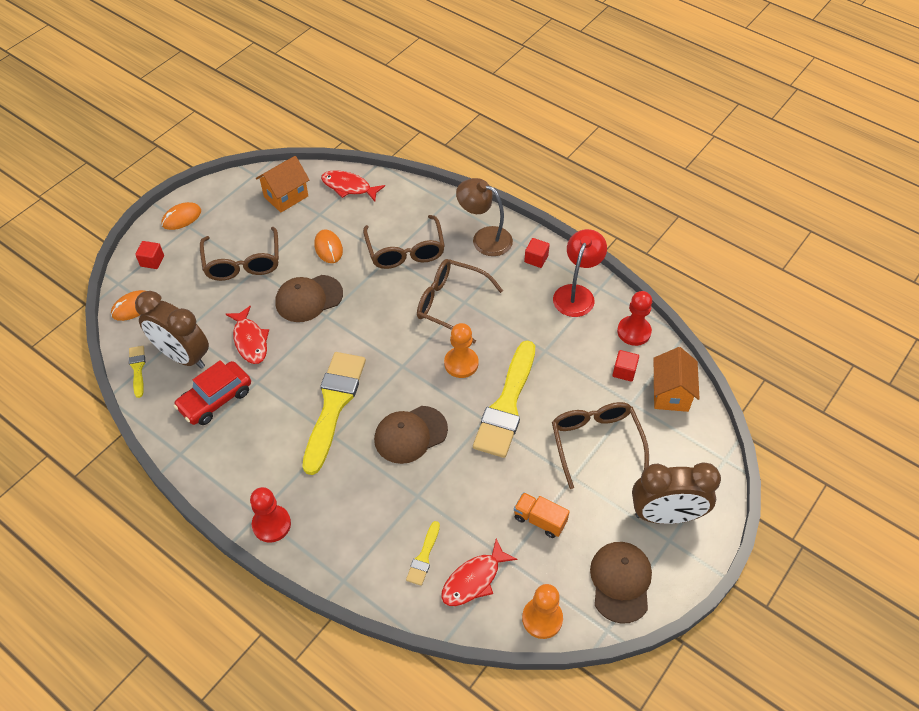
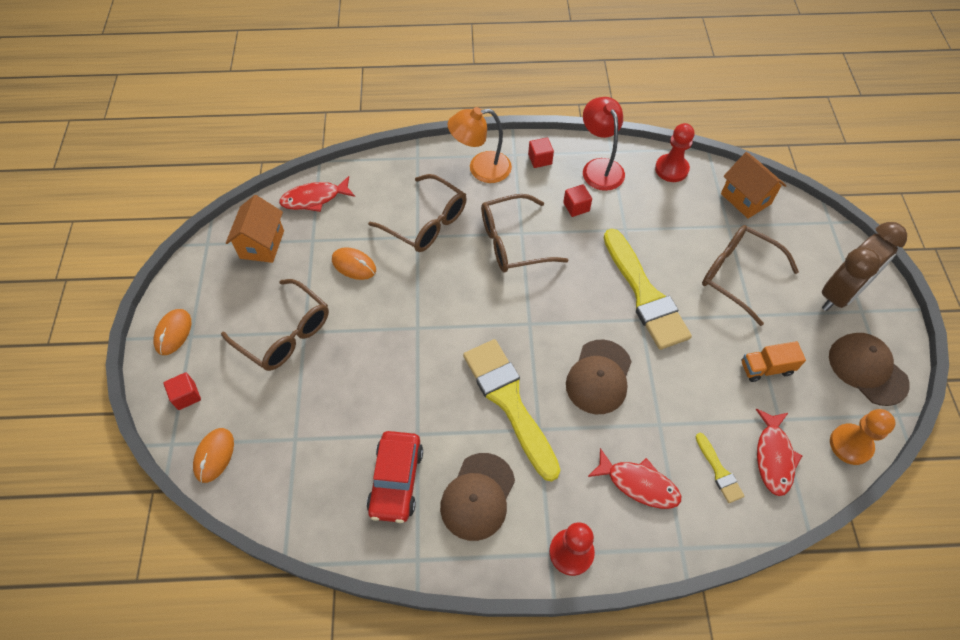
camera: 40 degrees left, 5 degrees up
yellow brush [129,346,145,398] -> none
brown clock [135,291,209,369] -> none
red fish [226,306,269,364] -> red fish moved to [588,448,681,509]
brown cap [275,275,343,322] -> brown cap moved to [440,453,515,541]
orange pawn [444,323,479,378] -> none
brown lamp [456,178,513,256] -> orange lamp [448,107,512,183]
red cube [613,350,639,382] -> red cube moved to [563,184,592,217]

